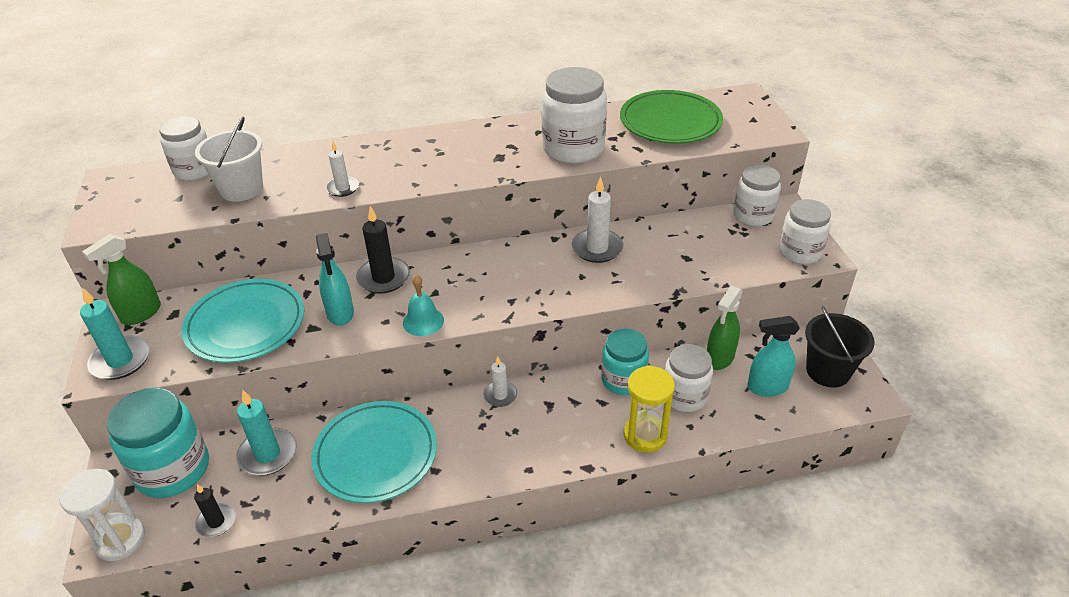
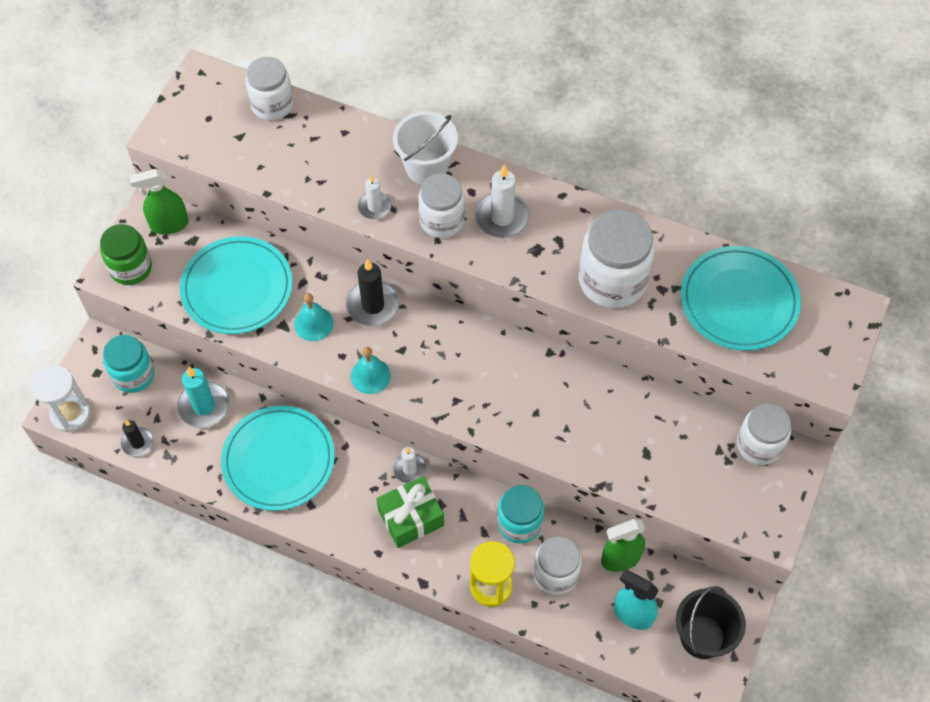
camera: 35 degrees right, 20 degrees up
turquoise candle [80,287,150,380] -> green jar [100,224,152,285]
turquoise jar [107,388,209,498] -> turquoise jar [103,335,154,393], size x0.67
white bucket [195,116,263,202] -> white bucket moved to [393,111,458,184]
turquoise spray bottle [316,233,354,326] -> turquoise bell [294,293,334,341]
white candle [572,176,623,263] -> white candle moved to [475,164,530,238]
green plate [620,90,723,144] -> turquoise plate [681,246,801,351]
white jar [779,199,831,264] -> white jar moved to [418,173,465,238]
none -> green gift [376,476,444,548]

